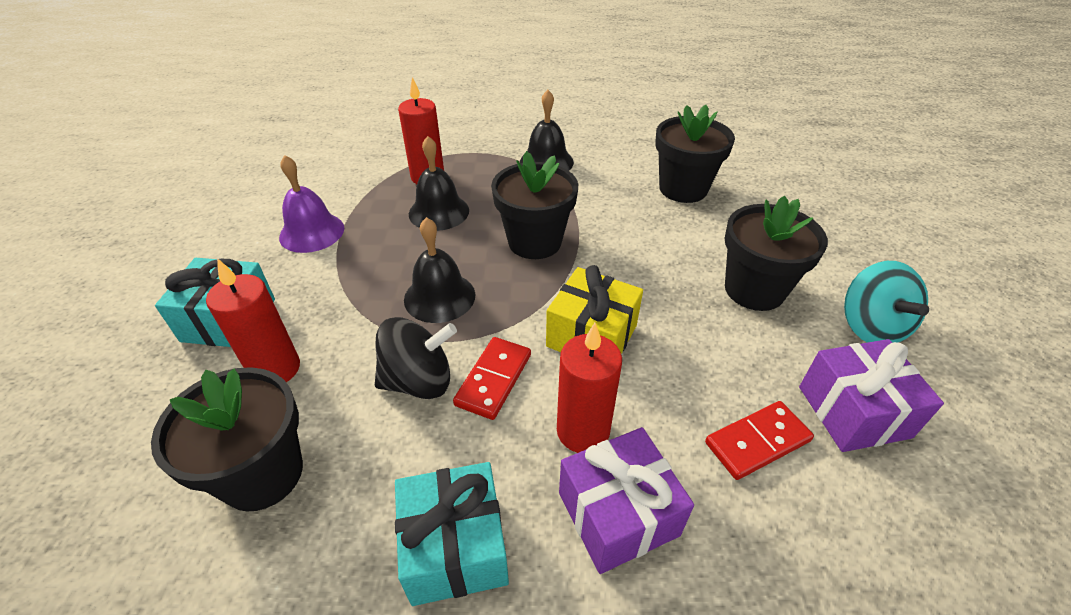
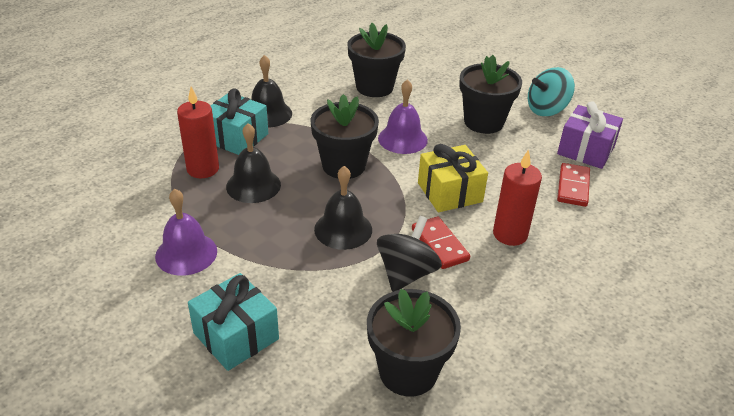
camera: 50 degrees left, 5 degrees down
red candle [206,258,300,382] -> none
turquoise gift [395,462,509,606] -> turquoise gift moved to [211,88,268,155]
purple gift [559,427,694,574] -> none
turquoise spinning top [844,261,929,343] -> turquoise spinning top turned 120 degrees clockwise [528,67,575,116]
none -> purple bell [378,79,428,154]

